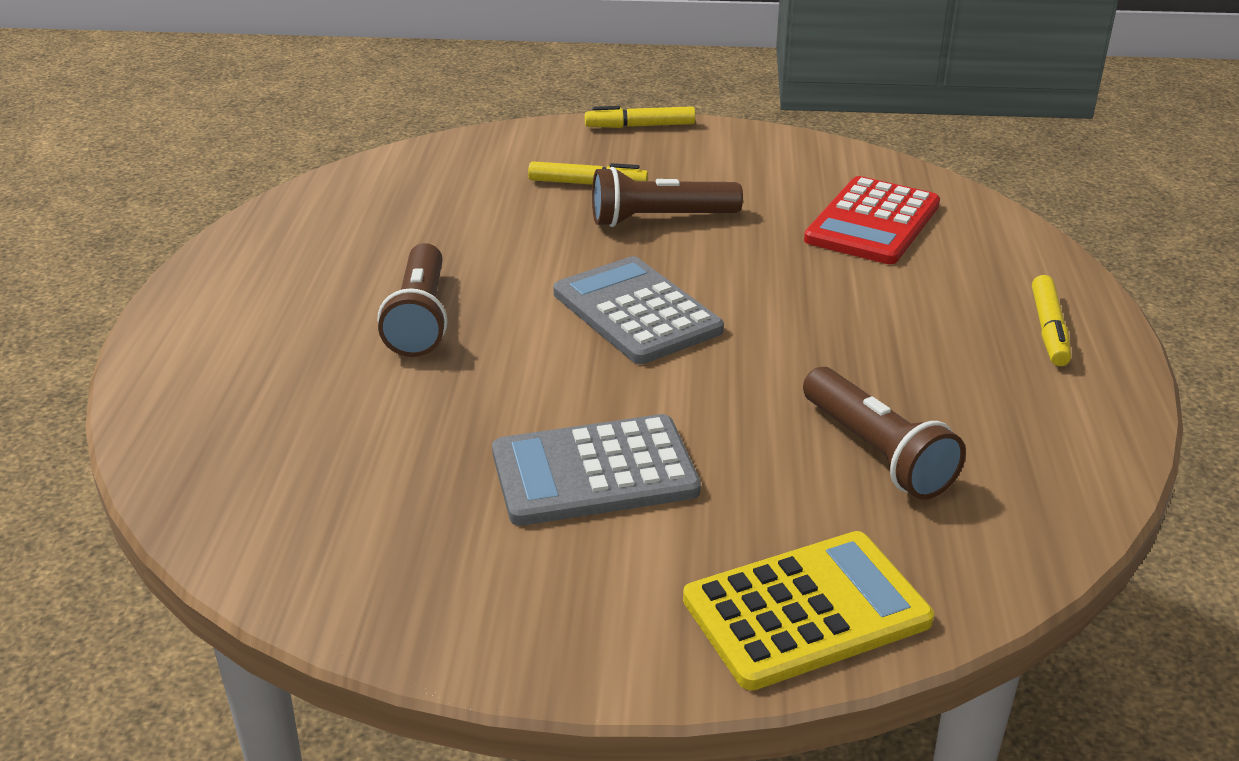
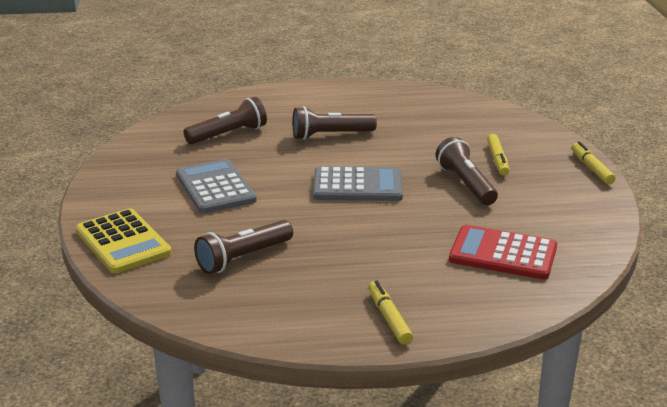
camera: 80 degrees right, 5 degrees down
grey calculator [553,256,724,364] -> grey calculator turned 45 degrees clockwise [313,166,403,201]
yellow marker [1032,275,1071,366] -> yellow marker turned 75 degrees clockwise [368,281,413,345]
none -> brown flashlight [184,97,267,144]

